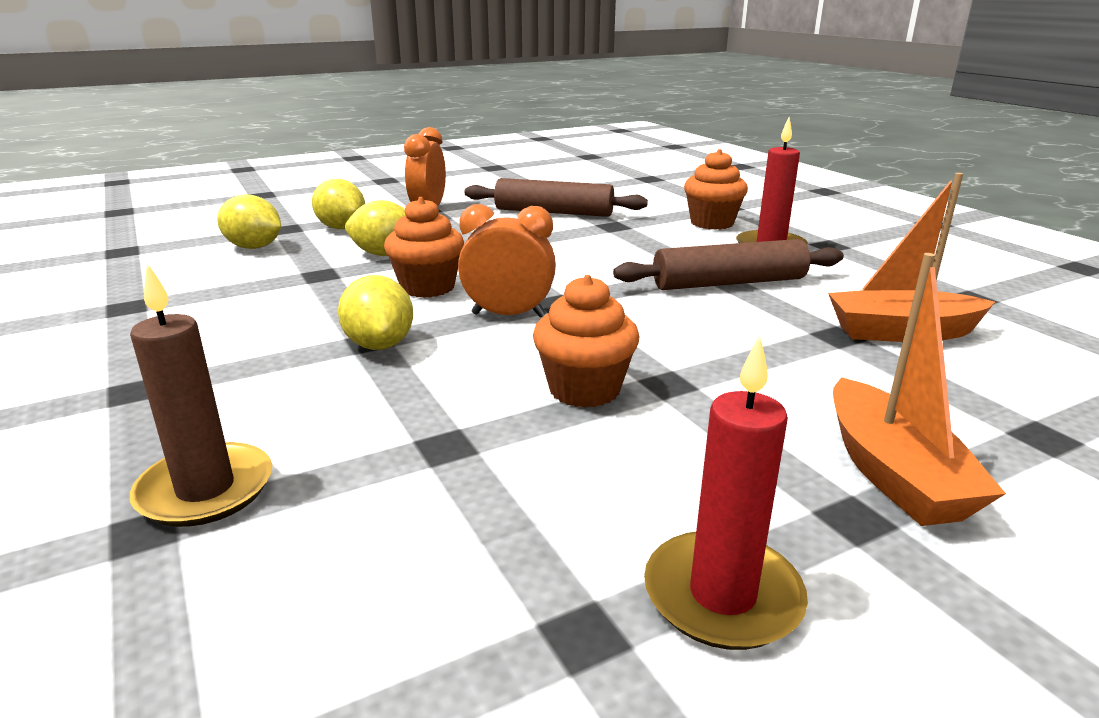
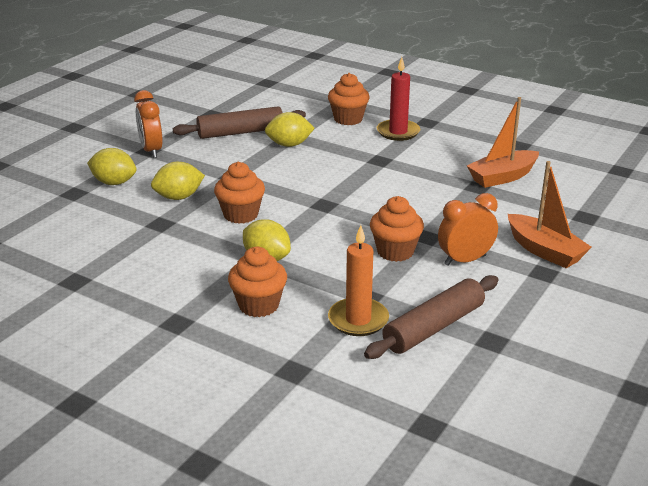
camera: 30 degrees left, 5 degrees up
brown candle [130,263,272,527] -> none
yellow lemon [217,194,281,249] -> yellow lemon moved to [265,112,315,147]
orange clock [458,204,556,317] -> orange clock moved to [438,193,498,266]
brown rolling pin [613,239,844,290] -> brown rolling pin moved to [364,275,499,359]
red candle [644,335,808,650] -> none
none -> orange cupcake [228,247,287,317]
none -> orange candle [328,225,389,336]

